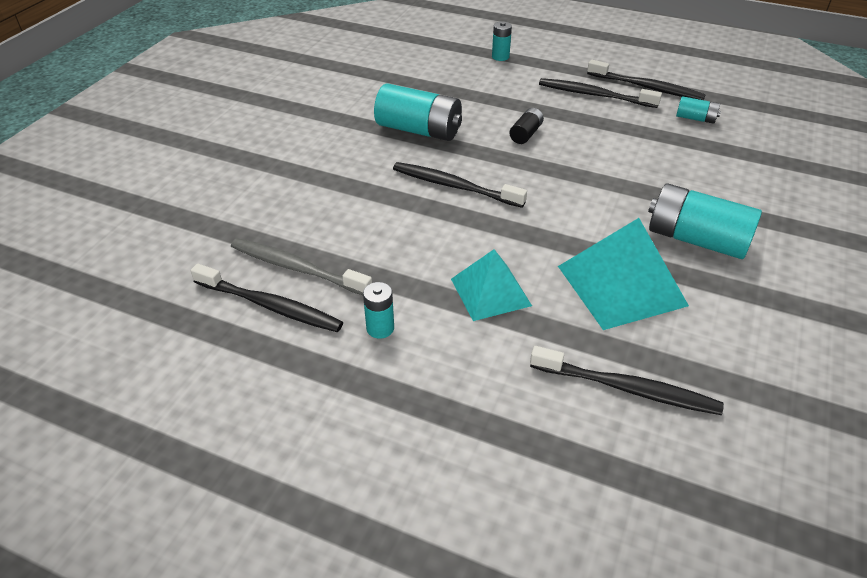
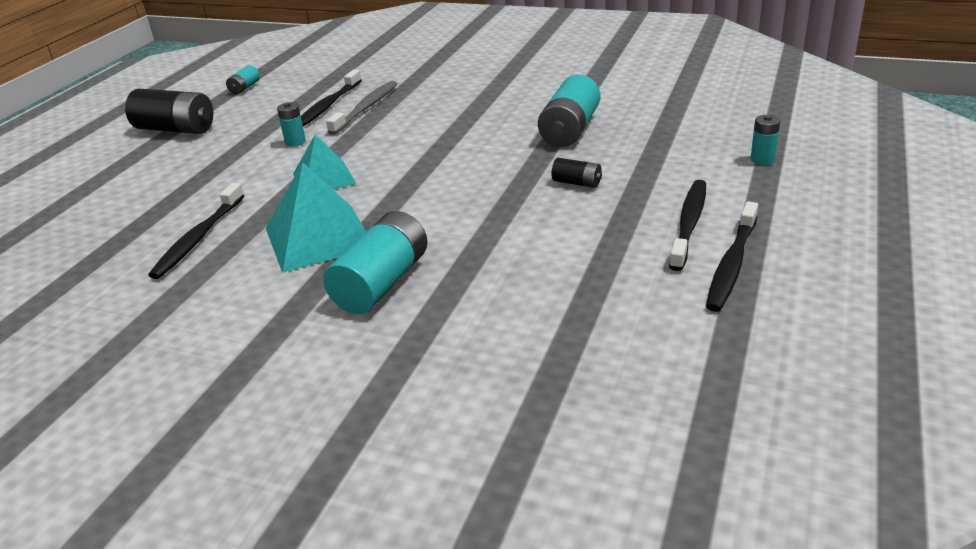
camera: 90 degrees right, 10 degrees down
black toothbrush [393,162,527,208] -> none
turquoise battery [676,96,721,124] -> turquoise battery moved to [226,65,260,95]
none -> black battery [125,89,213,134]

